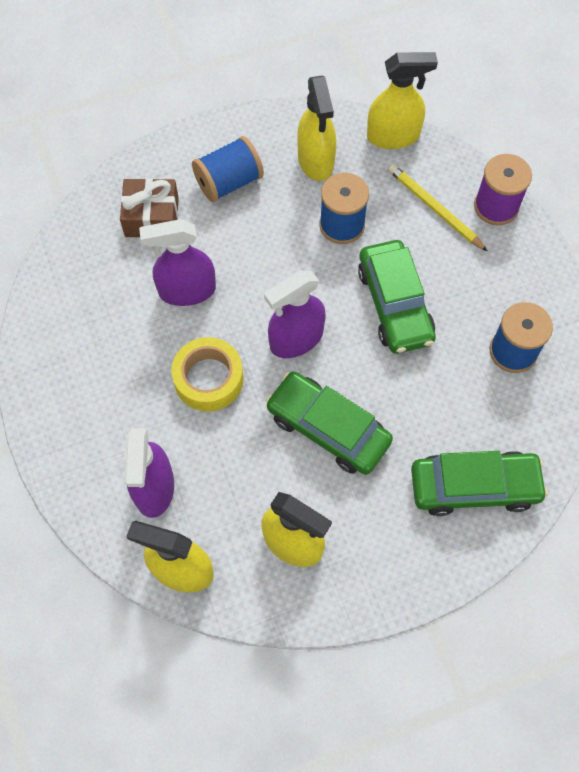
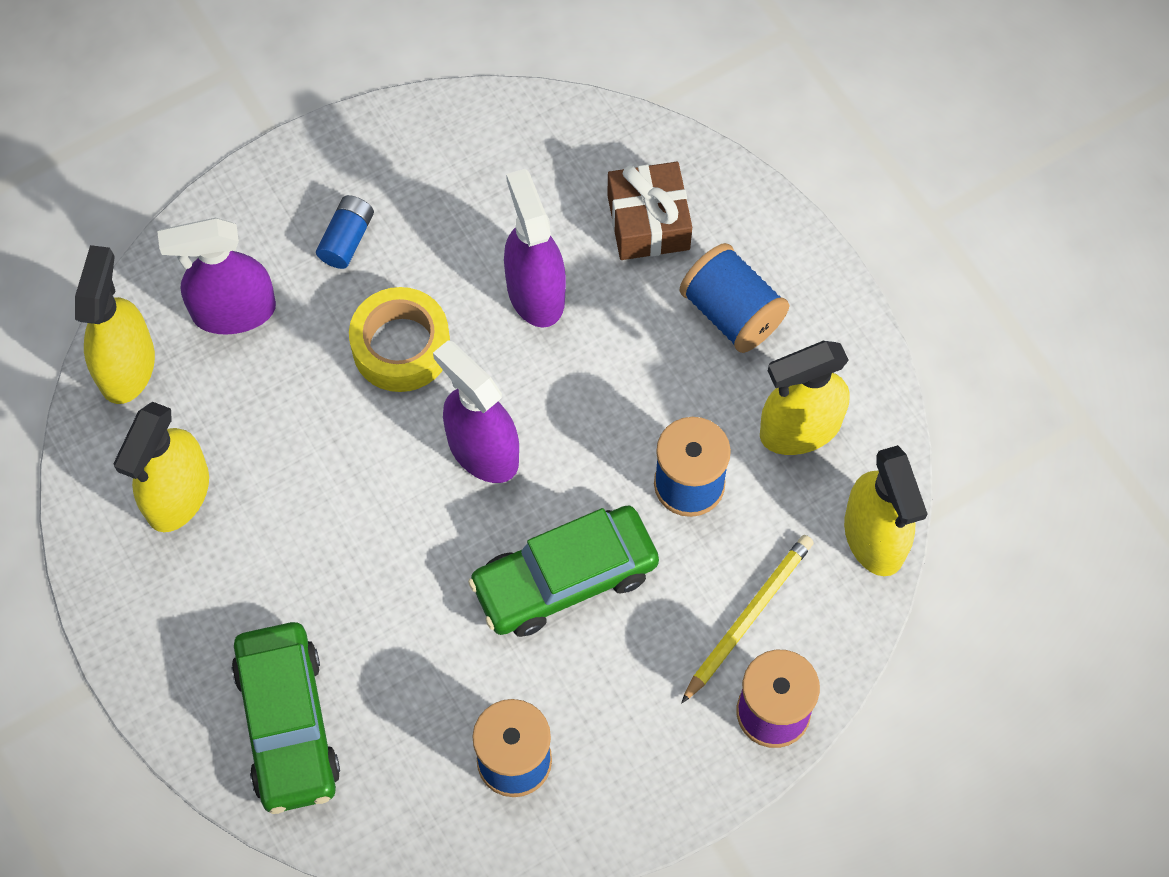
camera: 80 degrees right, 0 degrees up
green car [265,371,393,475] -> none
none -> blue battery [316,195,374,269]

